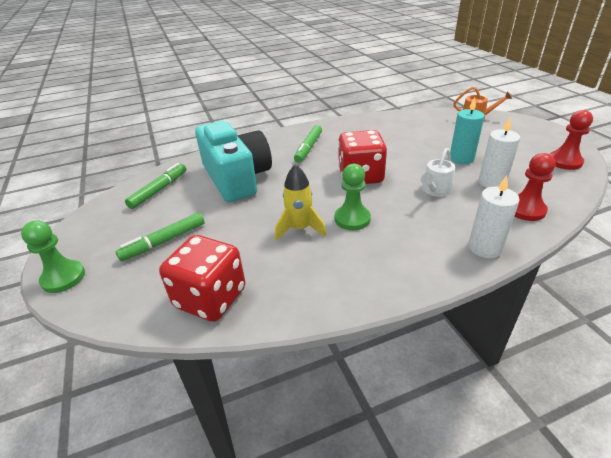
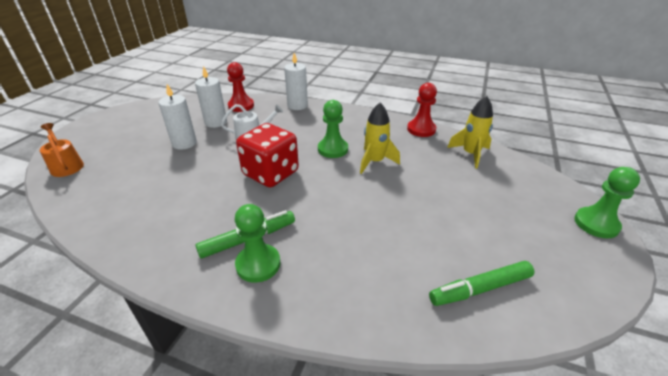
camera: 140 degrees left, 0 degrees up
green marker [116,212,205,261] -> none
red dice [159,235,245,322] -> yellow rocket [447,96,493,169]
turquoise camera [195,121,272,202] -> none
turquoise candle [450,97,485,164] -> white candle [158,84,197,150]
red pawn [549,110,593,170] -> red pawn moved to [407,83,437,137]
none -> green pawn [235,204,281,283]

